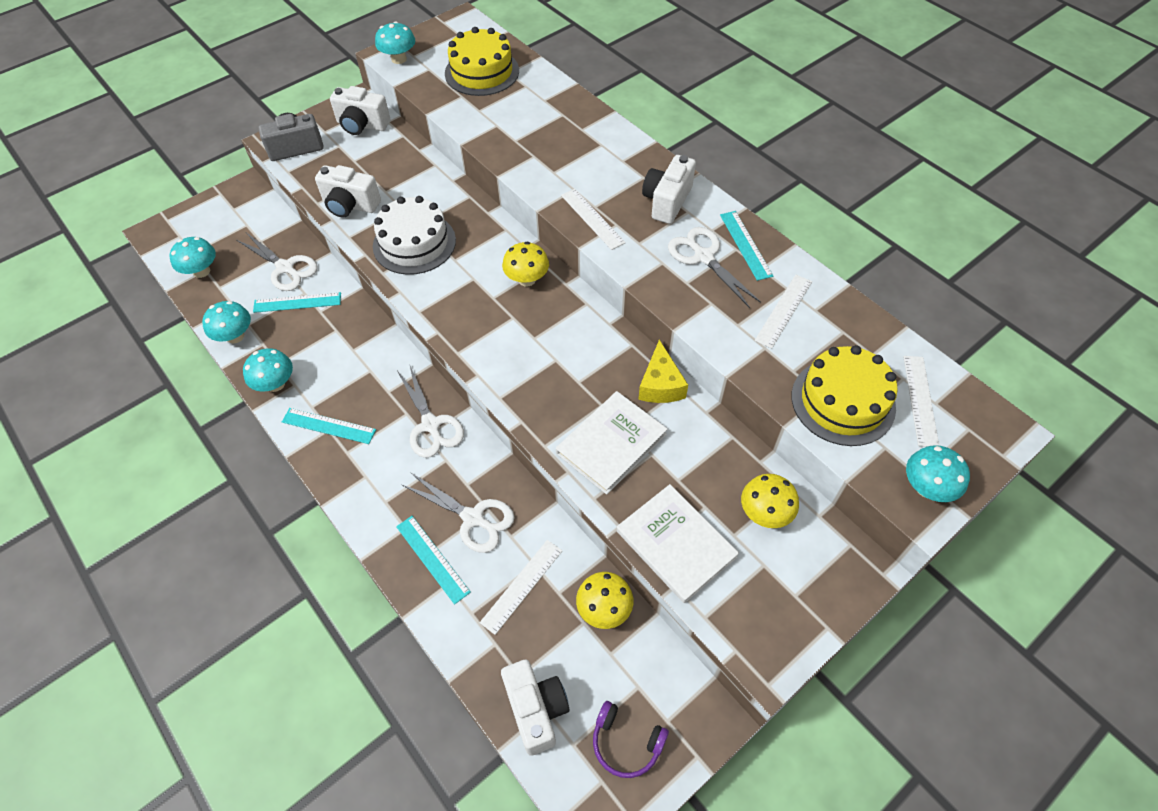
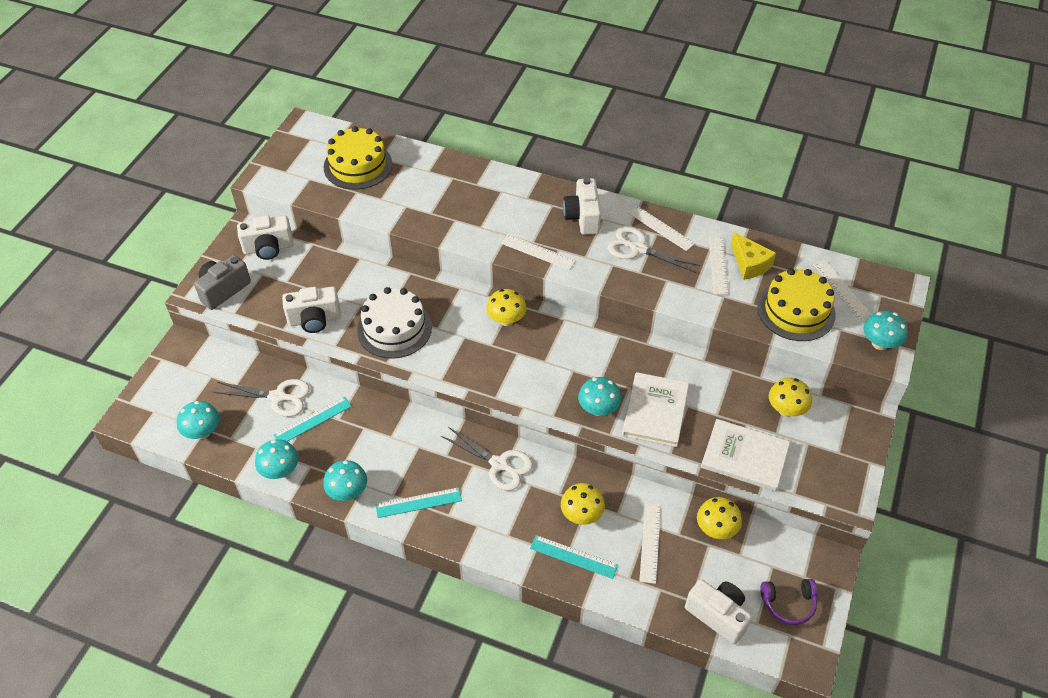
camera: 30 degrees left, 5 degrees down
turquoise mushroom [375,21,415,64] -> turquoise mushroom moved to [578,377,621,416]
white scissors [402,472,515,553] -> yellow mushroom [561,483,605,525]
yellow cheese [638,340,688,403] -> yellow cheese moved to [731,232,776,280]
turquoise ruler [720,211,773,281] -> white ruler [628,206,695,251]

